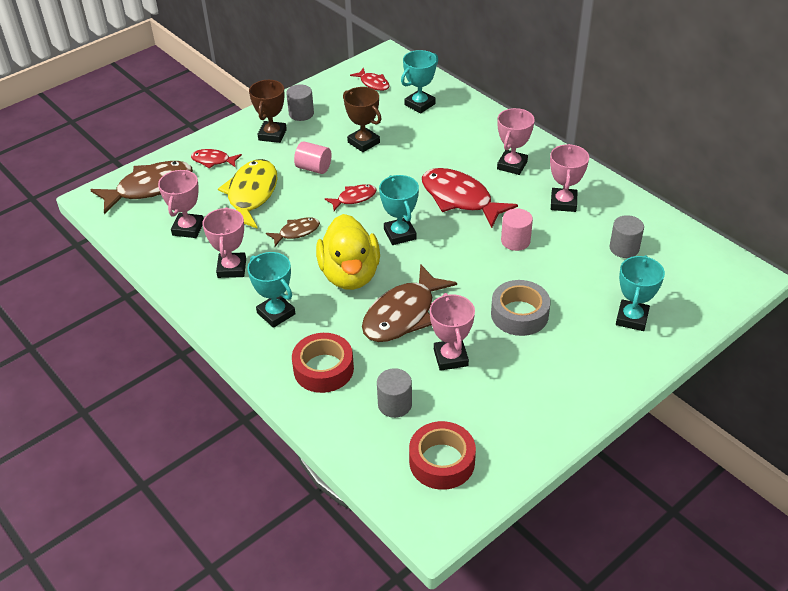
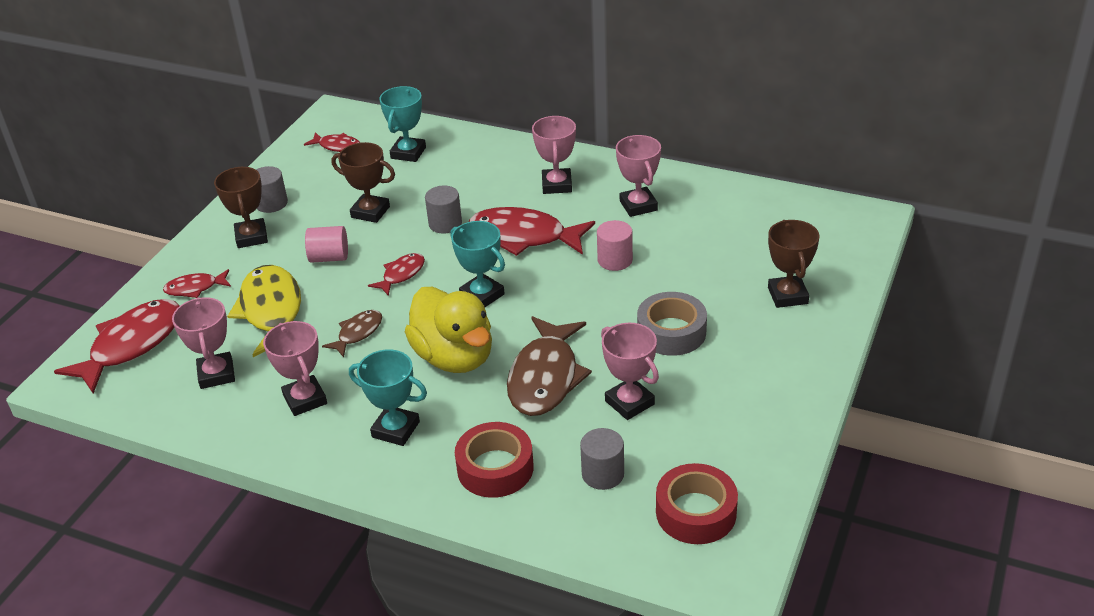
camera: 25 degrees left, 5 degrees down
brown fish [90,161,193,214] -> red fish [54,299,180,393]
grey cylinder [609,215,644,258] -> grey cylinder moved to [425,186,462,233]
turquoise trophy [616,255,665,331] -> brown trophy [768,220,820,308]

